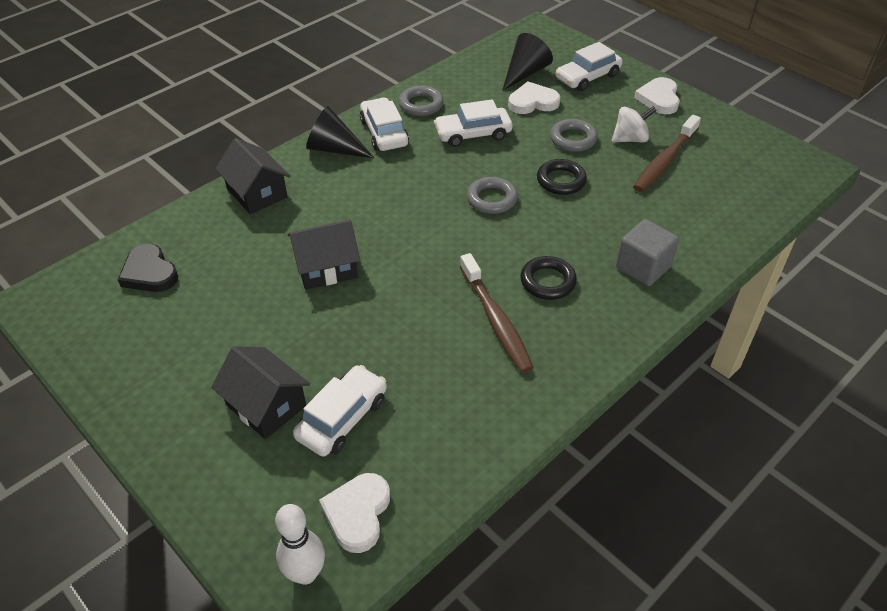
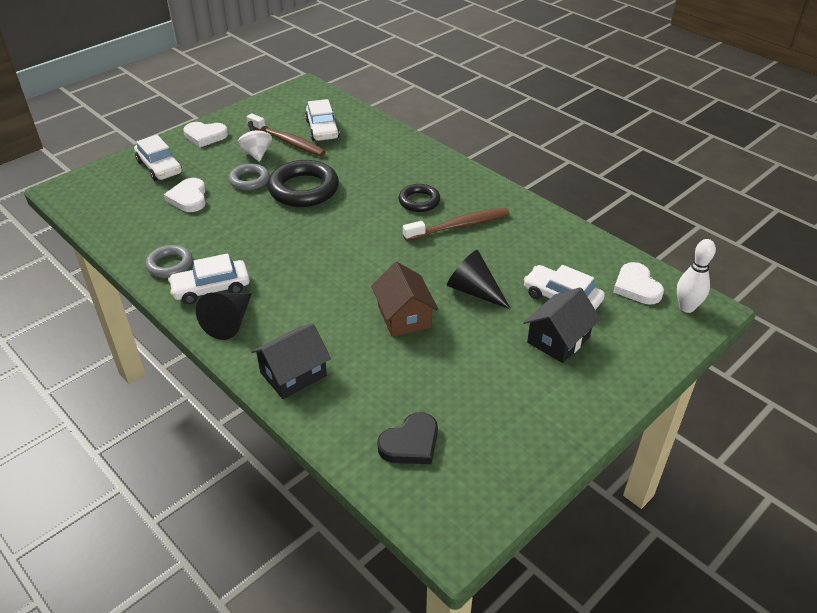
camera: 90 degrees left, 5 degrees down
black house [288,219,360,290] -> brown house [371,262,438,337]
white heart [319,473,390,553] -> white heart turned 60 degrees clockwise [613,262,664,305]
white car [434,99,513,147] -> white car moved to [305,99,340,141]
grey ring [467,177,518,214] -> none
black cone [502,33,553,91] -> black cone moved to [447,250,511,310]
black ring [537,159,587,195] -> black ring [268,160,339,207], size x1.72
grey cube [616,219,679,286] -> none

